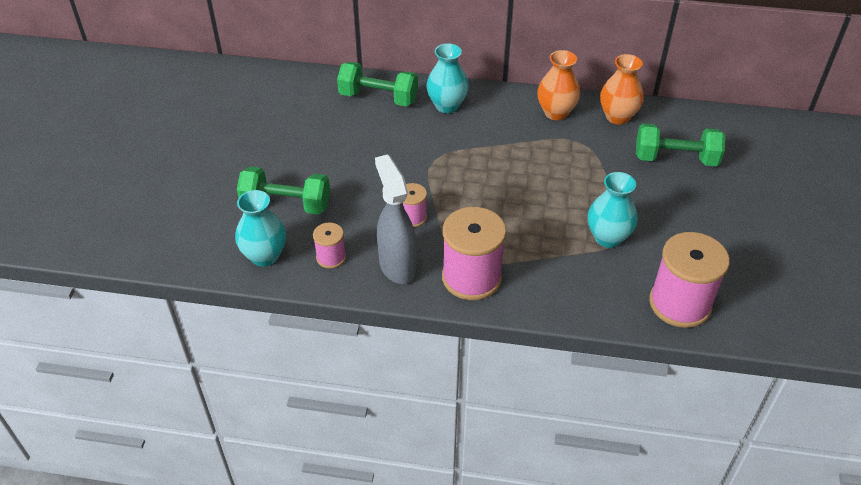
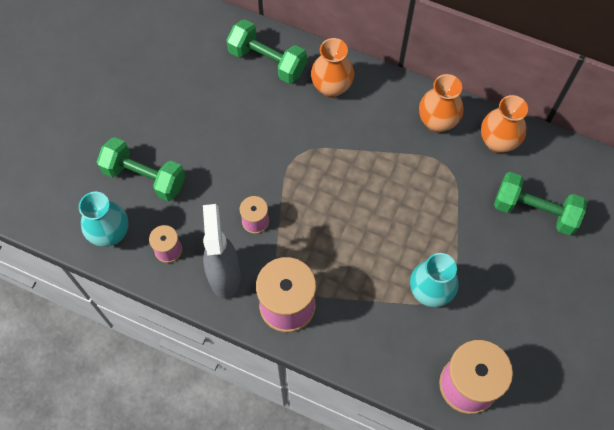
camera: 15 degrees right, 20 degrees up
turquoise vase [426,43,469,113] -> orange vase [311,38,354,98]

